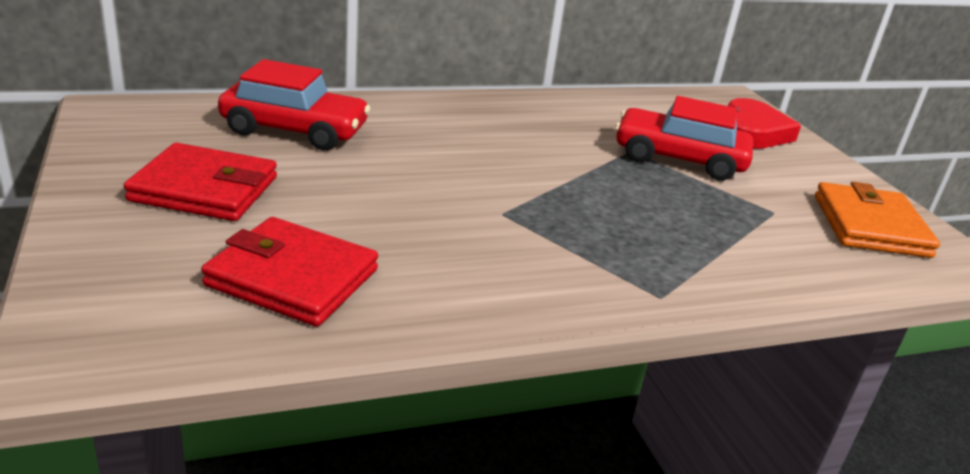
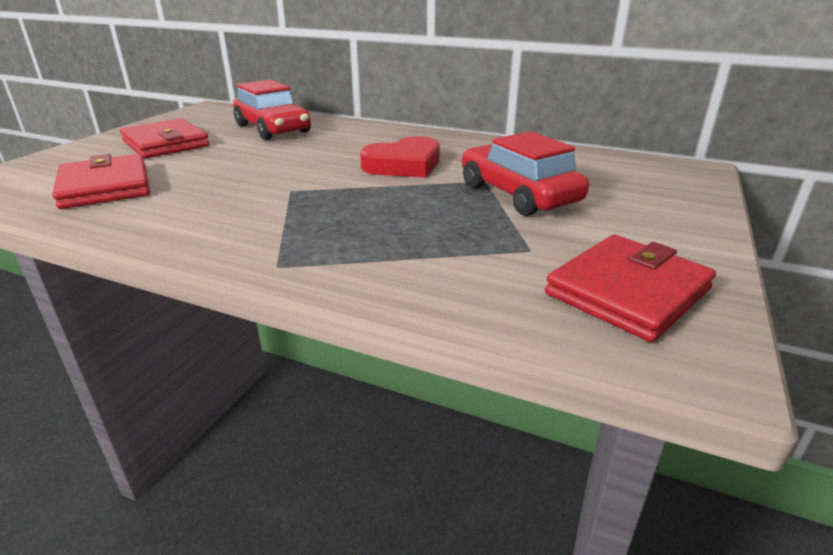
camera: 45 degrees right, 0 degrees up
red heart [728,98,801,149] -> red heart moved to [360,136,440,178]
orange wallet [815,182,940,258] -> red wallet [545,235,716,342]

